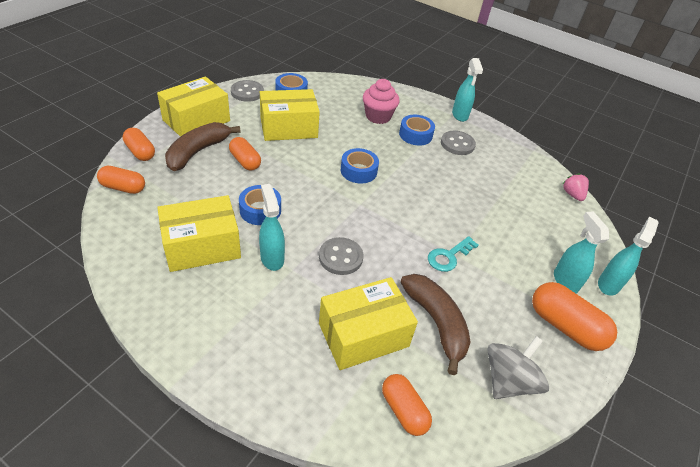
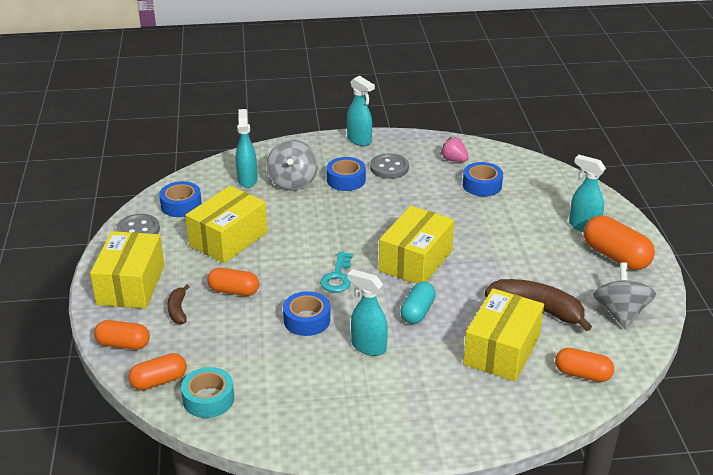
camera: 35 degrees left, 10 degrees down
yellow box [157,195,241,272] -> yellow box moved to [379,206,454,284]
brown banana [165,122,241,171] -> brown banana [167,285,189,324], size x0.52
grey button [319,237,363,275] -> turquoise capsule [400,282,436,324]
blue tape [341,148,379,183] -> blue tape moved to [463,162,503,197]
pink cupcake [363,79,400,124] -> grey spinning top [267,140,318,191]
turquoise key [428,236,479,272] -> turquoise key moved to [320,252,353,292]
orange capsule [532,282,617,351] -> orange capsule turned 45 degrees clockwise [584,216,655,270]
pink strawberry [562,173,589,201] -> pink strawberry moved to [441,137,469,162]
turquoise spray bottle [598,217,659,296] -> turquoise spray bottle moved to [236,109,258,188]
none -> turquoise tape [181,367,234,418]

